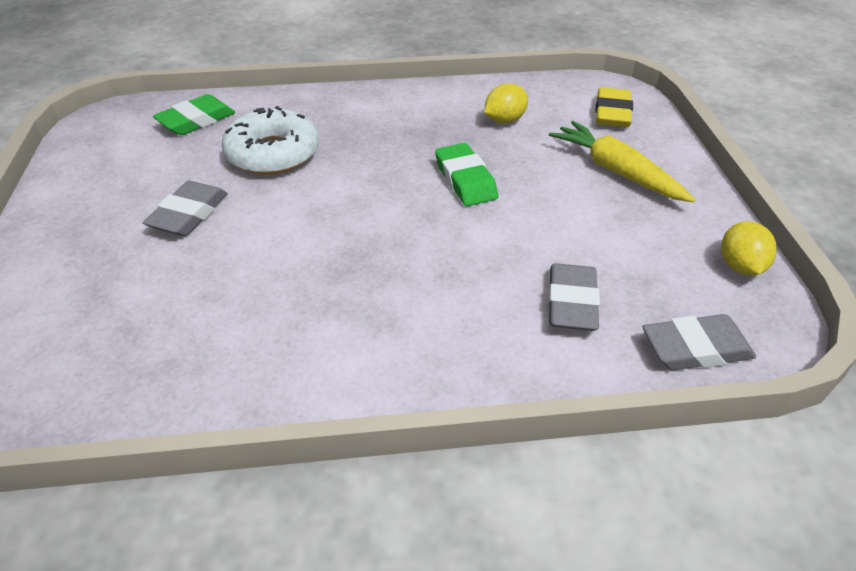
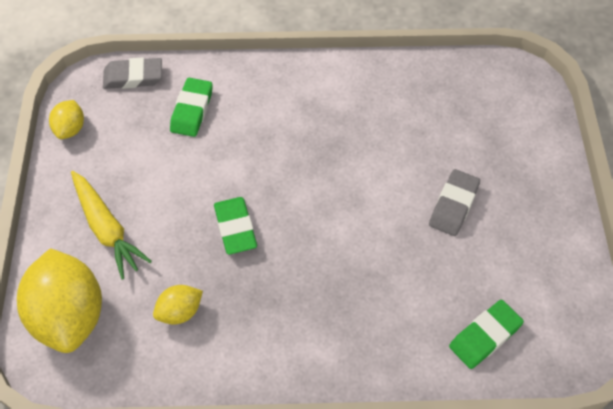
camera: 175 degrees left, 15 degrees up
white donut [222,106,319,175] -> none
grey eraser [548,263,600,331] -> green eraser [170,78,213,137]
yellow eraser [595,87,633,127] -> yellow lemon [17,248,102,353]

